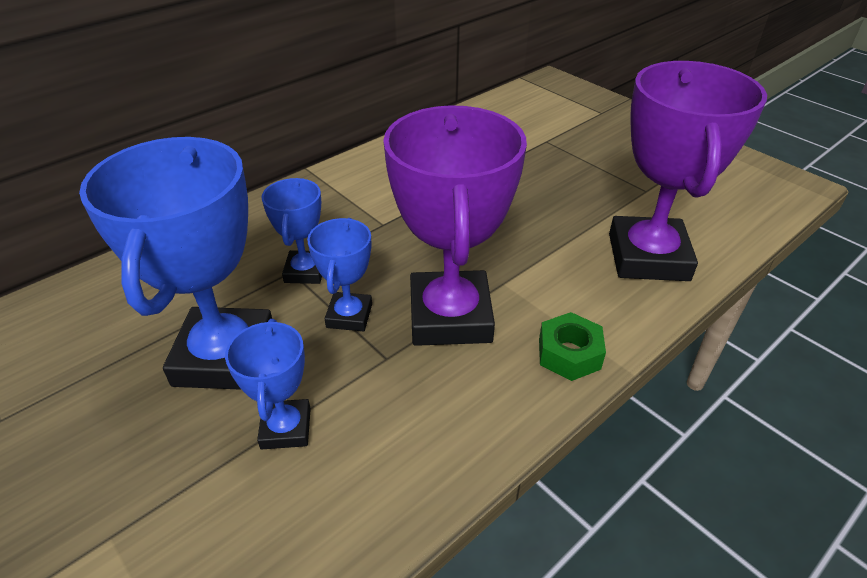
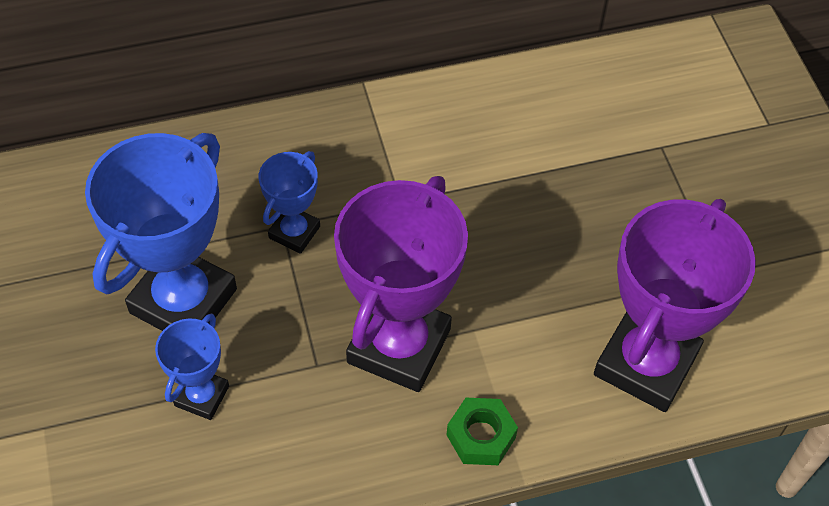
camera: 25 degrees right, 15 degrees up
blue trophy [307,218,372,331] -> none

